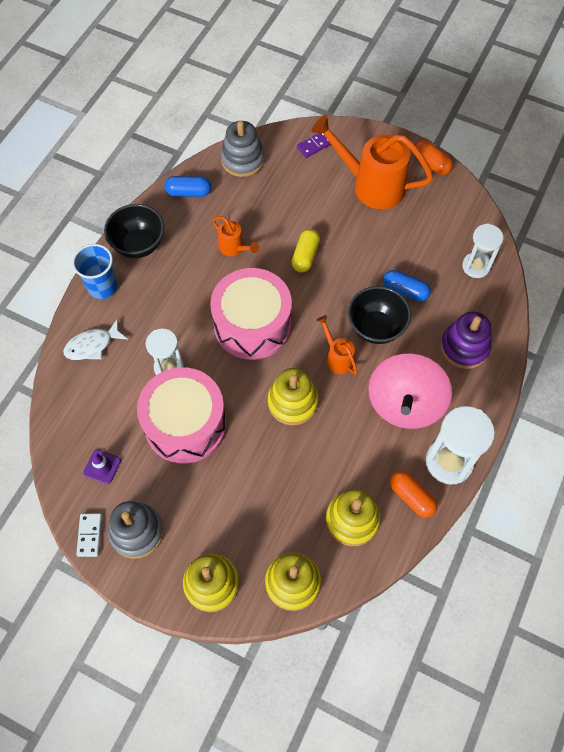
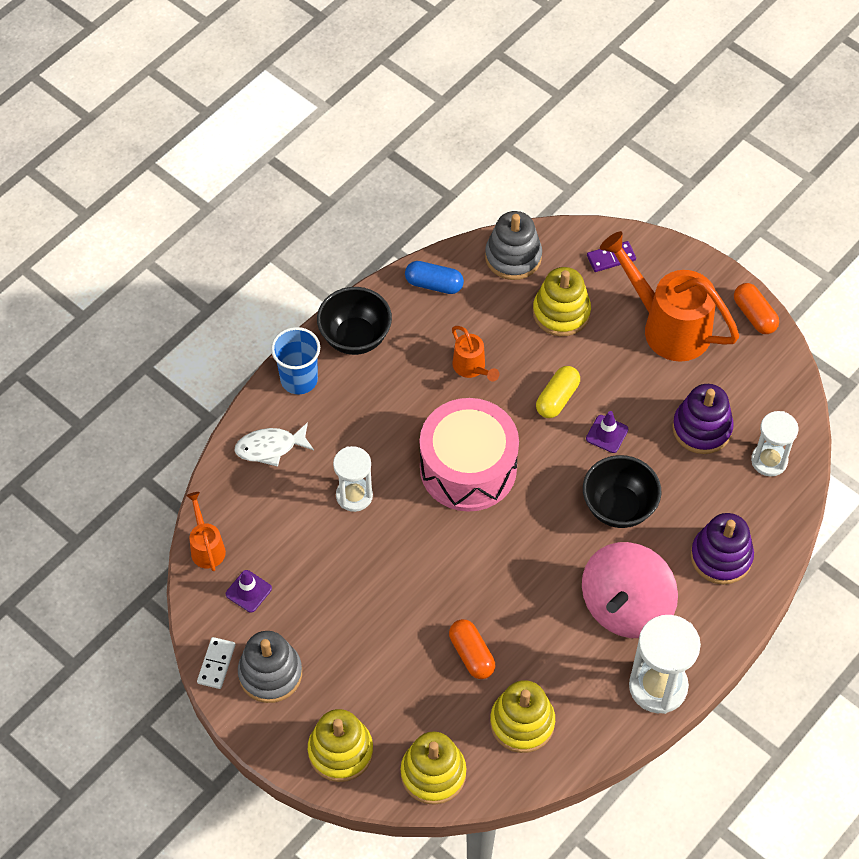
camera: 15 degrees right, 5 degrees down
pink drum [137,367,227,464] -> none
yellow stacking toy [268,368,318,425] -> yellow stacking toy moved to [533,267,591,336]
orange watering can [317,315,358,374] -> orange watering can moved to [186,492,226,571]
blue capsule [383,270,431,302] -> none
orange capsule [390,471,437,518] -> orange capsule moved to [449,619,495,679]
none -> purple traffic cone [586,411,628,453]
none -> purple stacking toy [672,384,734,454]

